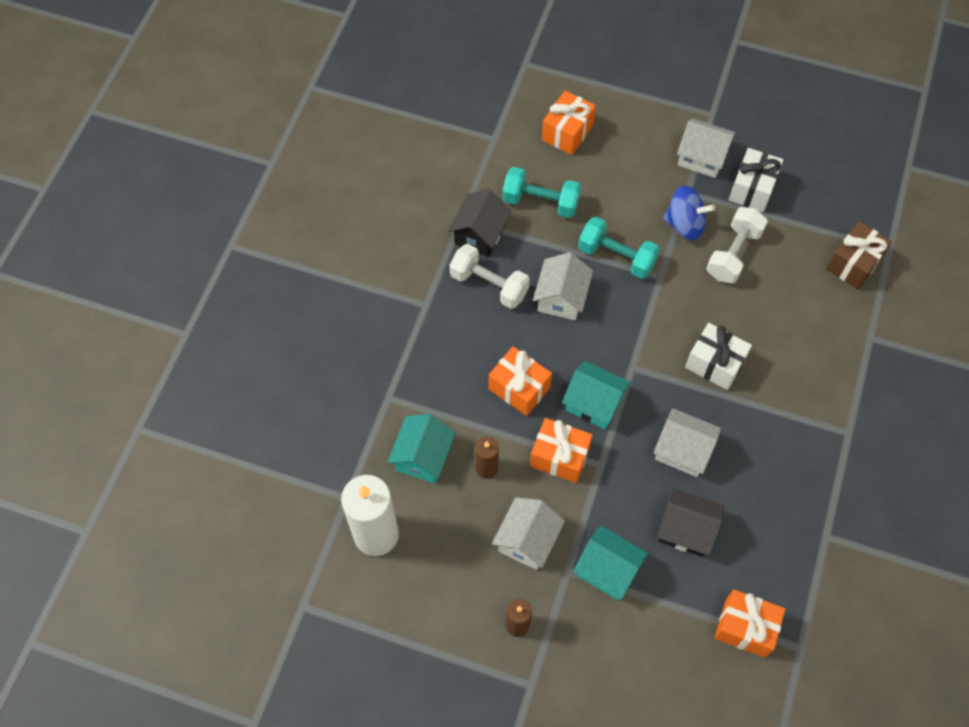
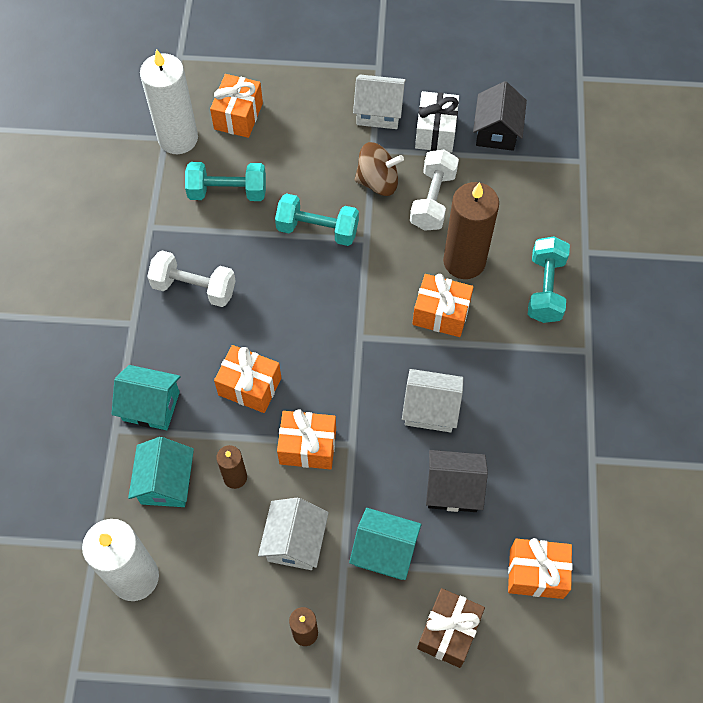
camera: 15 degrees left, 0 degrees up
black house [448,189,512,257] -> black house moved to [473,81,527,151]
white house [533,252,593,320] -> none
turquoise house [562,361,631,429] -> turquoise house moved to [112,365,180,430]
blue spinning top [663,186,715,240] -> brown spinning top [355,142,404,196]
white gift [685,323,752,390] -> orange gift [412,274,474,337]
brown gift [826,221,892,289] -> brown gift moved to [417,588,485,668]
none -> white candle [140,49,198,154]
none -> brown candle [443,182,499,279]
none -> turquoise dumbbell [528,237,570,323]

